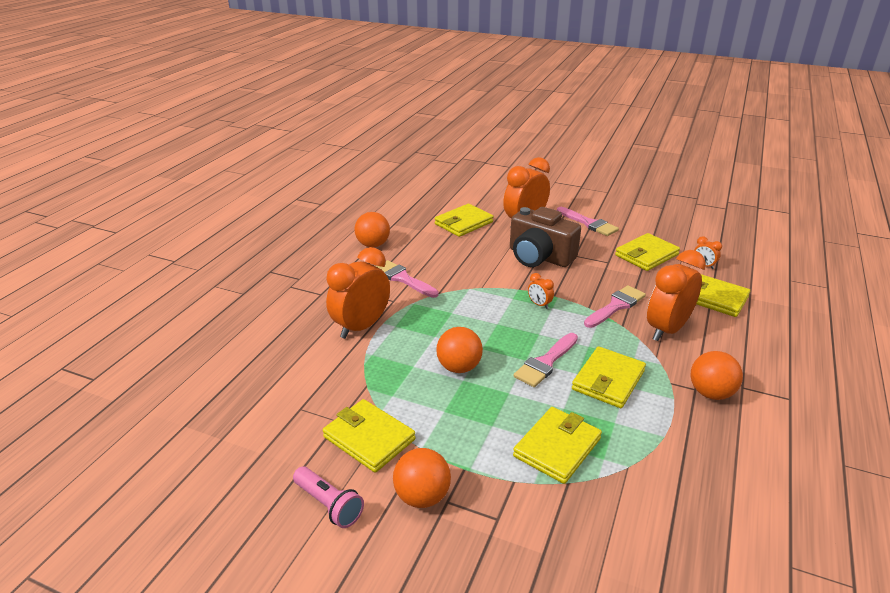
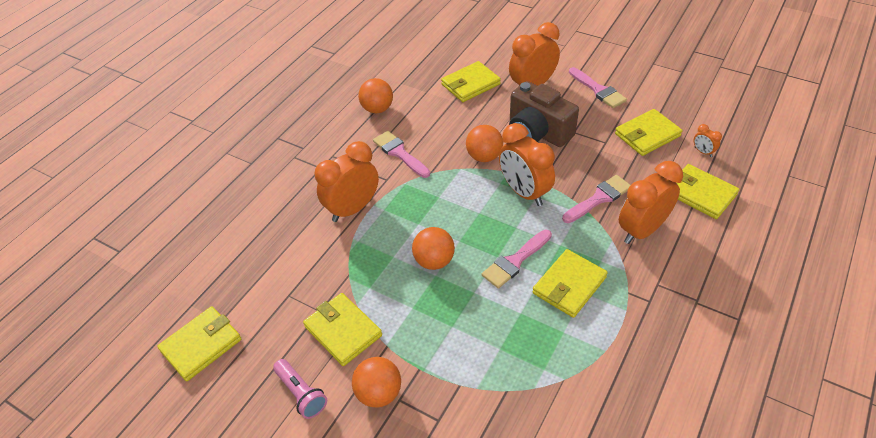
camera: 10 degrees right, 15 degrees up
yellow wallet [513,407,602,484] -> yellow wallet moved to [157,306,241,381]
orange clock [528,273,554,309] -> orange clock [499,123,555,206], size x2.35
orange ball [690,351,743,400] -> orange ball moved to [466,125,503,162]

